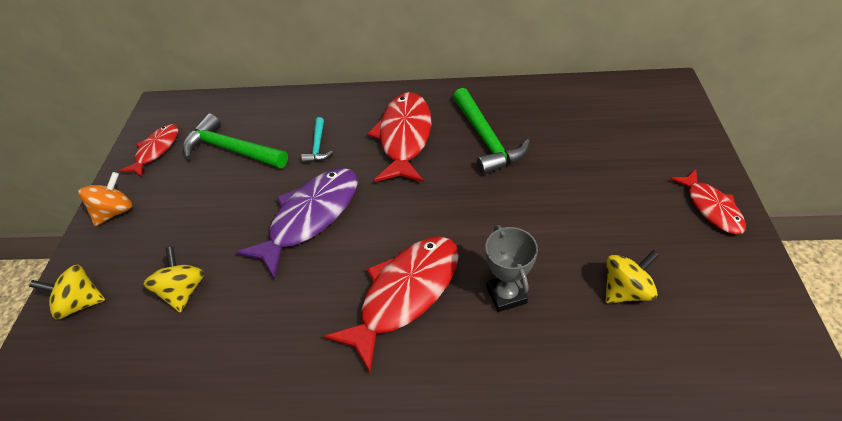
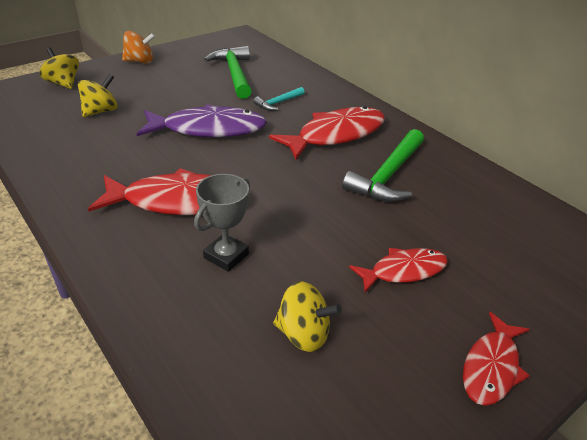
camera: 45 degrees right, 10 degrees down
red fish [119,124,178,177] -> red fish moved to [349,248,448,293]

